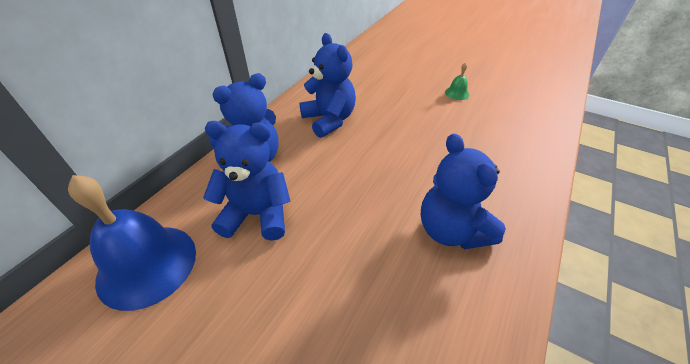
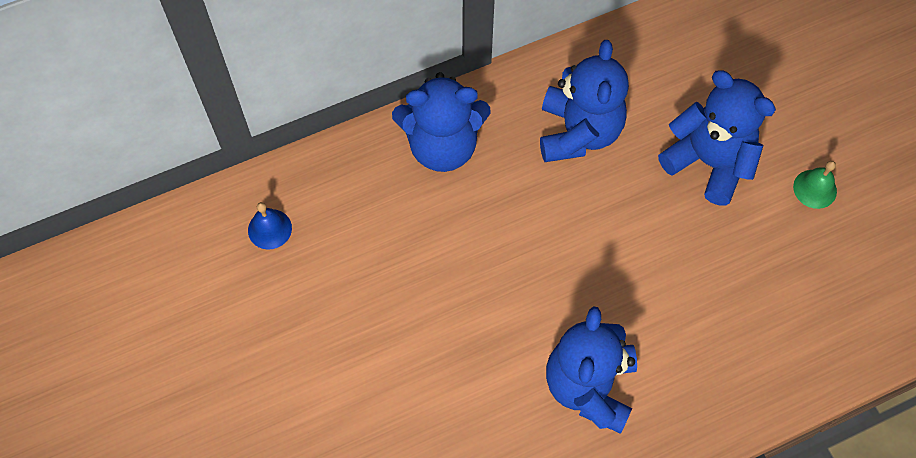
camera: 35 degrees right, 20 degrees up
blue bell [68,175,196,311] -> blue bell [248,202,292,250], size x0.42
blue teddy bear [203,121,291,241] -> blue teddy bear moved to [658,70,776,206]

